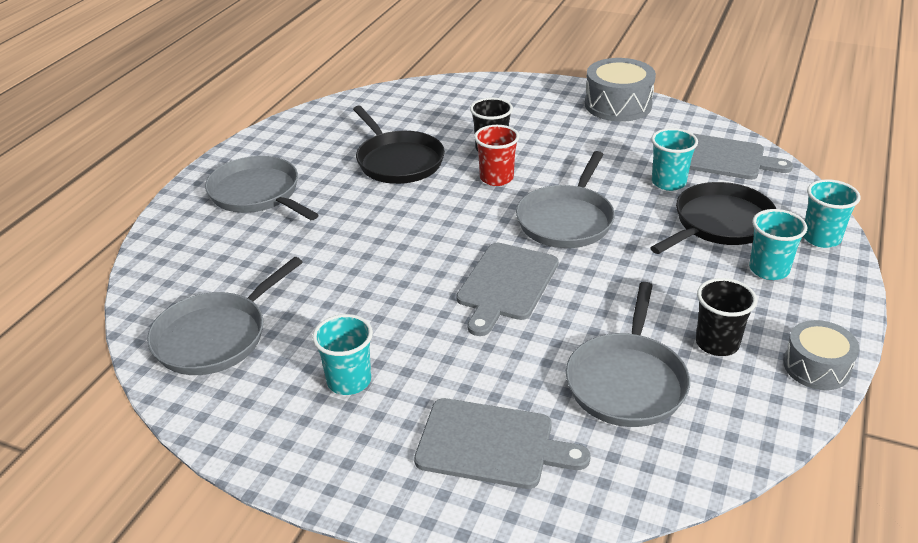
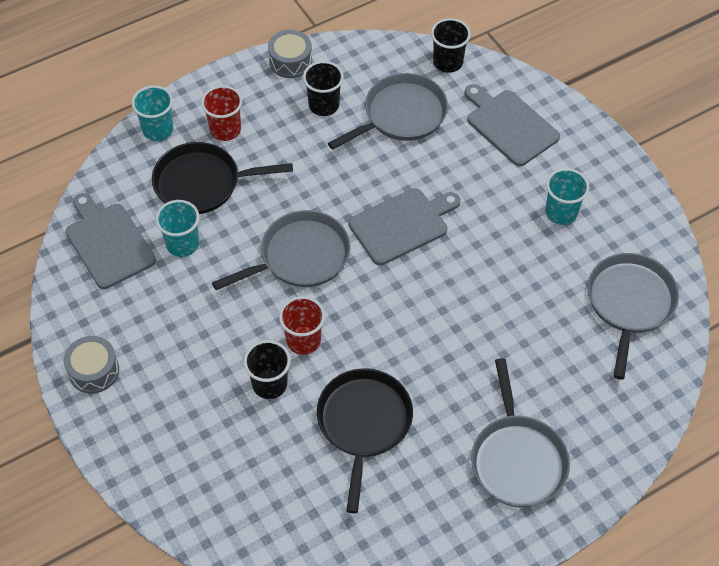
camera: 145 degrees left, 20 degrees up
grey pan [147,257,303,375] -> grey pan turned 60 degrees counterclockwise [587,253,679,380]
grey drum [585,58,656,122] -> grey drum [64,336,119,394], size x0.65
turquoise cup [749,209,807,280] -> red cup [201,85,243,141]
none -> black cup [431,18,471,73]

